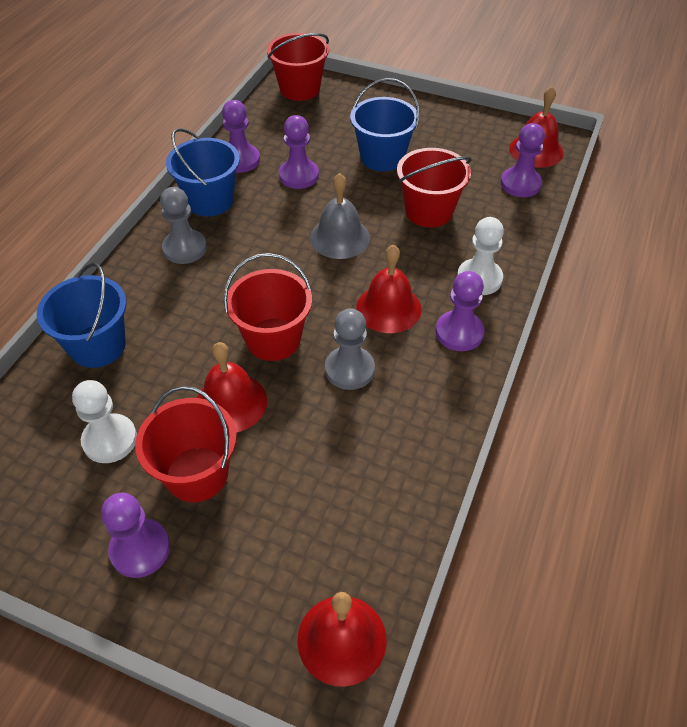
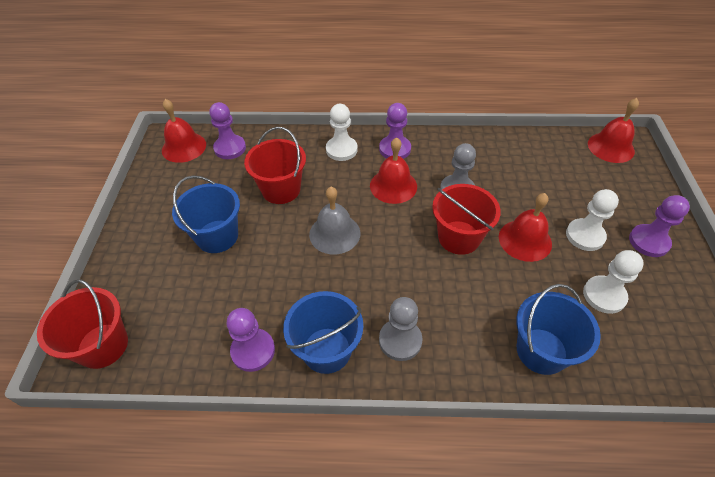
camera: 110 degrees left, 0 degrees up
red bucket [135,386,237,502] -> white pawn [566,189,619,251]
purple pawn [279,115,319,189] -> none

